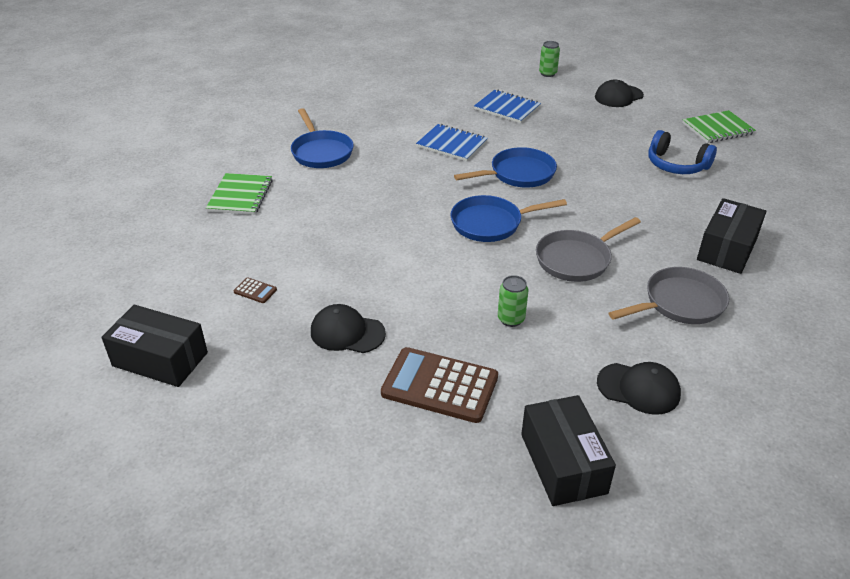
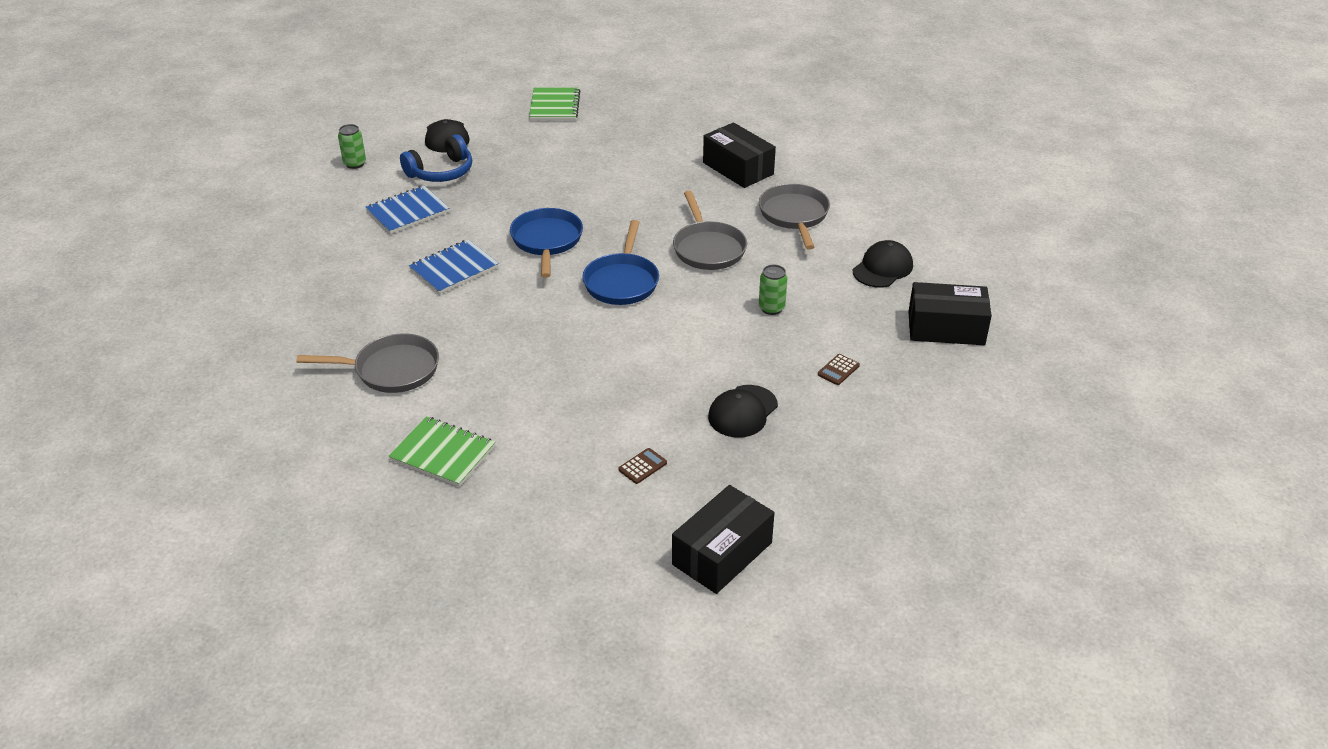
camera: 70 degrees left, 0 degrees up
blue pan [291,108,354,168] -> grey pan [296,333,439,393]
brown calculator [381,347,498,423] -> brown calculator [818,354,860,385], size x0.41
blue headphones [648,130,717,174] -> blue headphones moved to [400,134,472,182]

